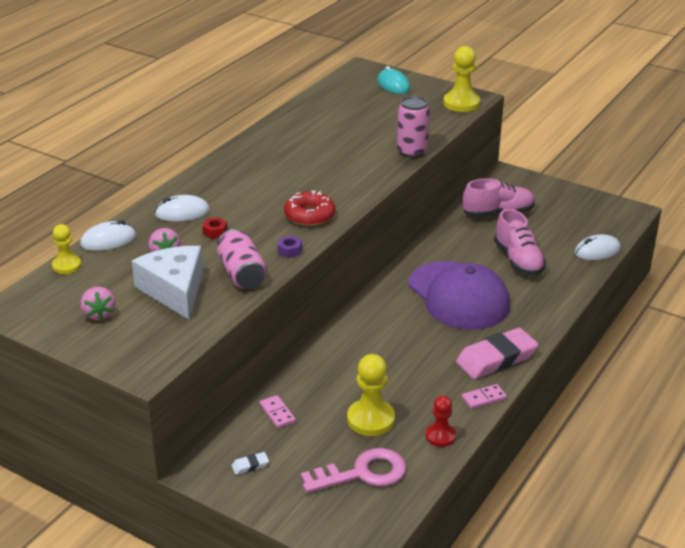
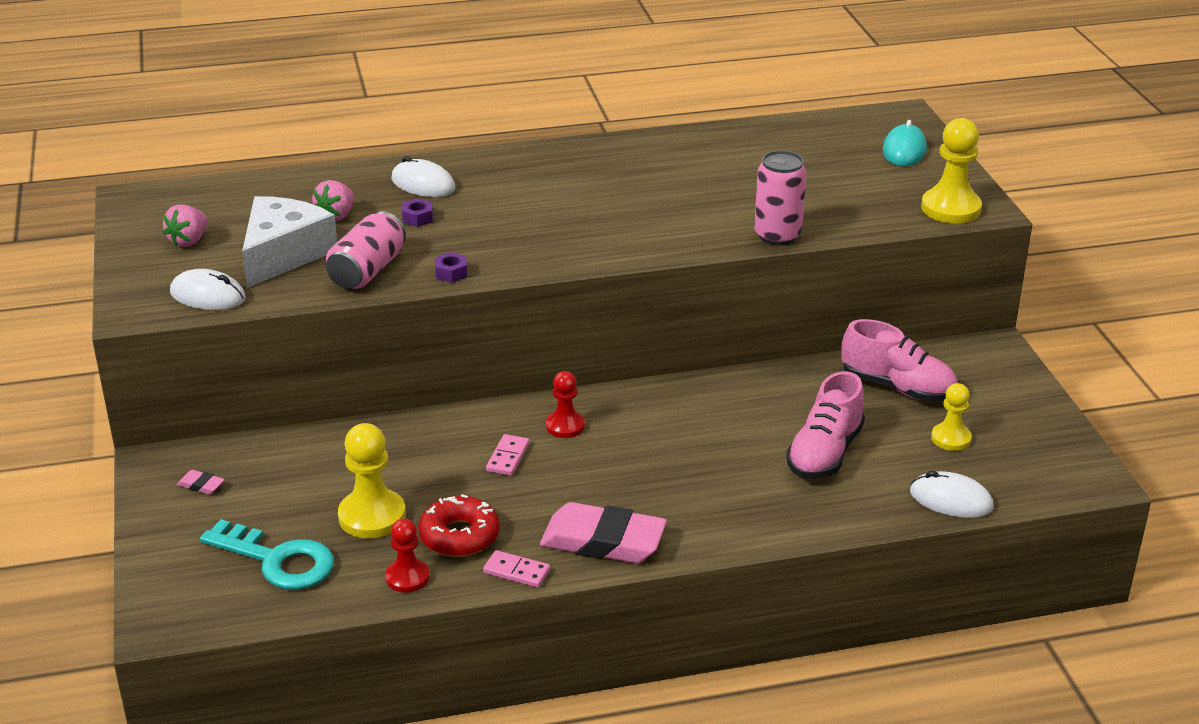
camera: 45 degrees right, 0 degrees up
yellow pawn [52,224,81,274] -> yellow pawn moved to [931,383,972,451]
white mouse [80,220,136,251] -> white mouse moved to [170,269,246,310]
red nut [202,217,228,239] -> purple nut [402,198,433,227]
white eraser [232,452,269,475] -> pink eraser [177,470,225,495]
pink domino [260,395,296,428] -> pink domino moved to [486,434,529,476]
red donut [284,191,335,226] -> red donut moved to [418,494,500,557]
pink key [301,448,406,493] -> turquoise key [200,519,334,590]
purple cap [409,261,510,330] -> none
none -> red pawn [546,371,585,438]

